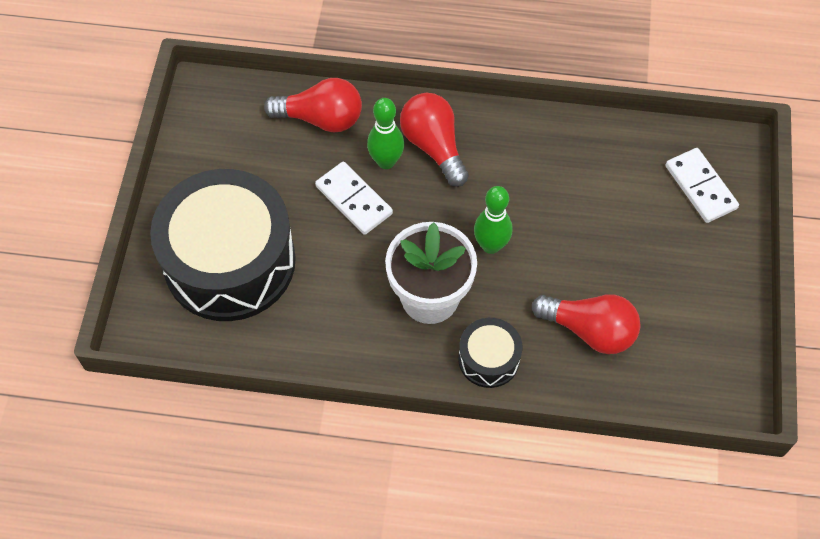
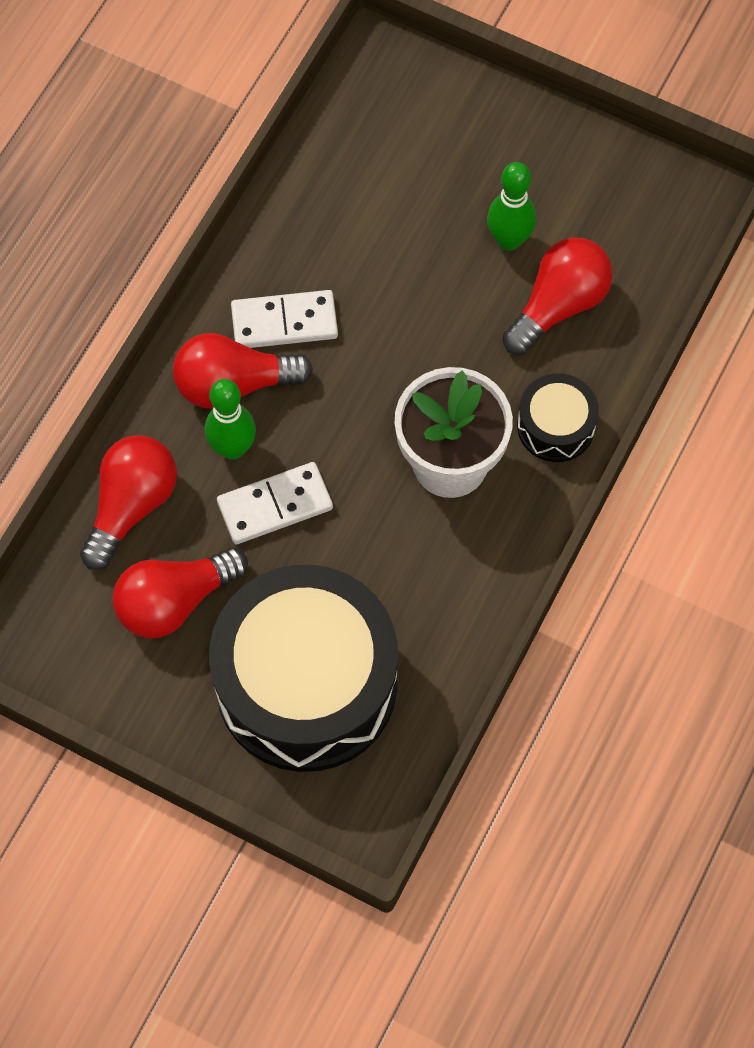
camera: 70 degrees left, 5 degrees up
green bowling pin [474,186,513,254] -> green bowling pin moved to [487,162,536,251]
white domino [666,148,739,223] -> white domino moved to [231,290,338,348]
none -> red light bulb [112,548,248,638]

